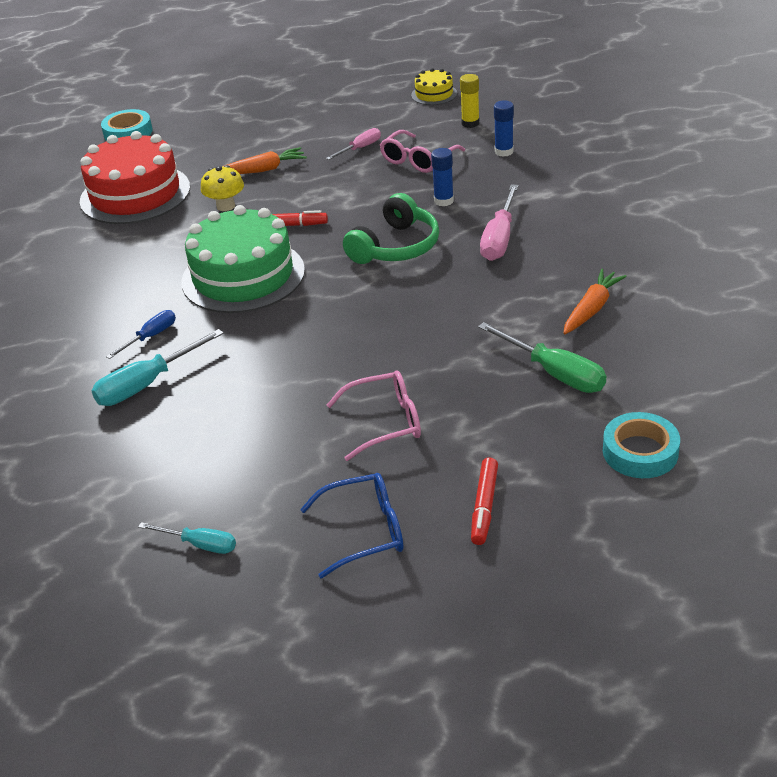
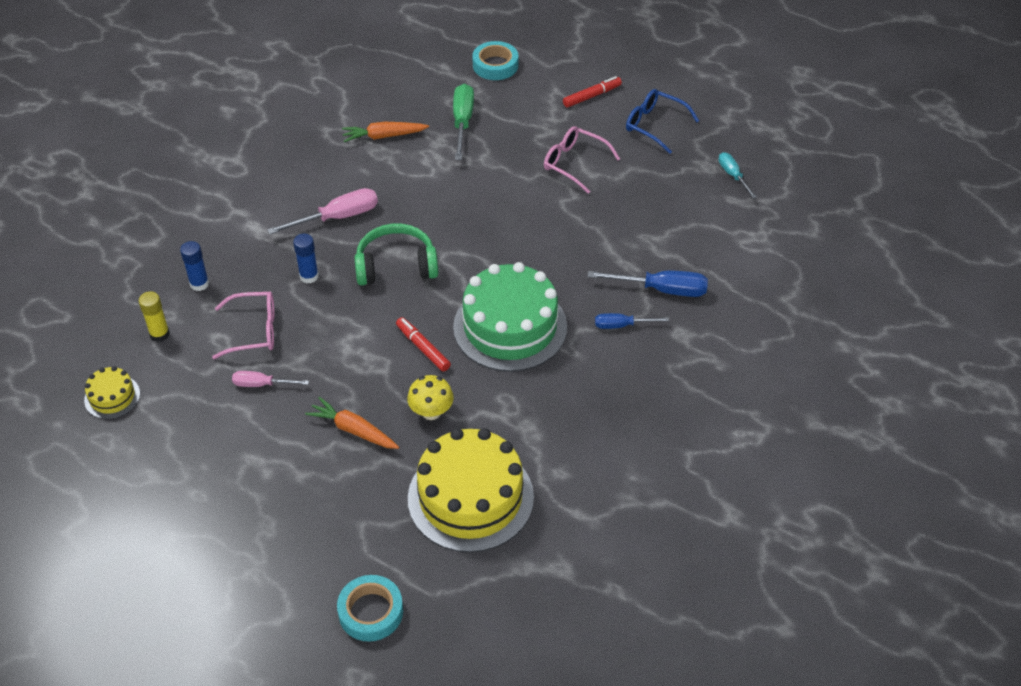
camera: 135 degrees left, 10 degrees up
red cake [80,131,190,224] -> yellow cake [408,428,534,553]
turquoise screwdriver [91,329,224,406] -> blue screwdriver [587,271,708,297]

